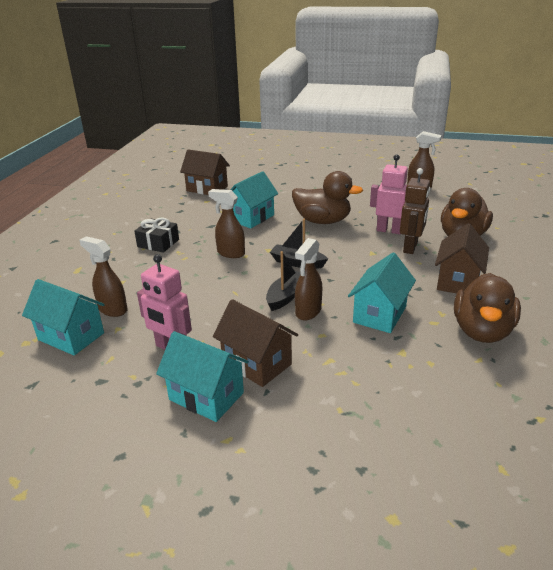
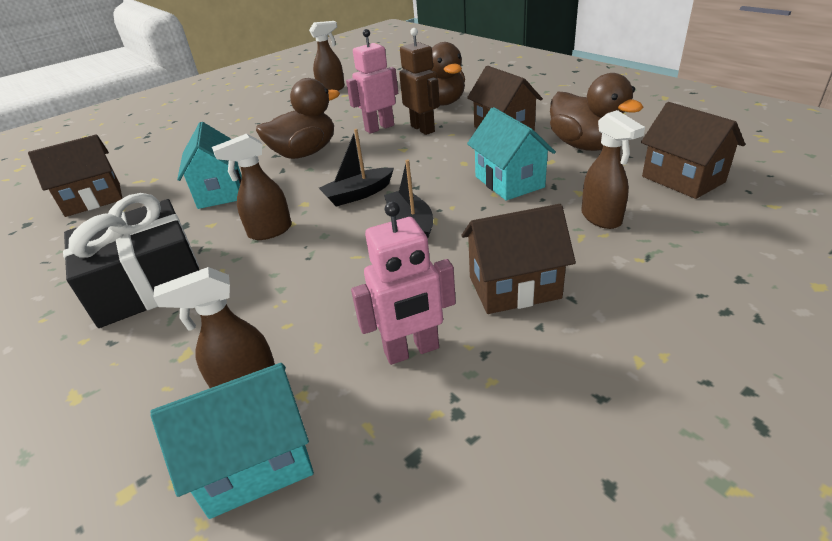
camera: 50 degrees left, 5 degrees up
black gift [134,218,179,253] -> black gift [63,193,199,328], size x1.86
turquoise house [156,331,249,422] -> none
brown spray bottle [295,238,322,321] -> brown spray bottle moved to [581,110,645,229]
none -> brown house [641,102,745,199]

